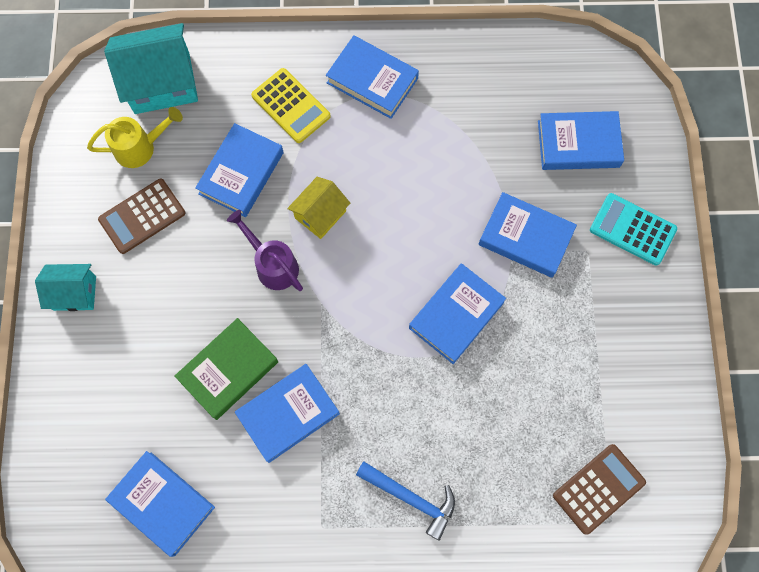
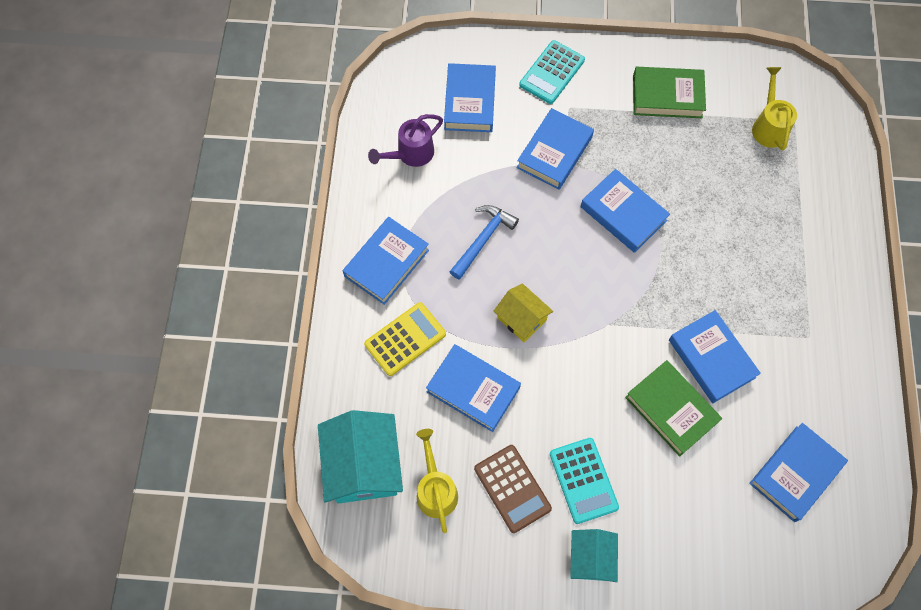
camera: 85 degrees left, 5 degrees down
purple watering can [227,210,303,291] -> purple watering can moved to [368,114,443,167]
blue hammer [356,461,455,541] -> blue hammer moved to [450,205,519,280]
brown calculator [553,444,646,535] -> yellow watering can [752,67,797,151]
none -> turquoise calculator [550,438,619,524]
none -> green book [633,67,706,118]

